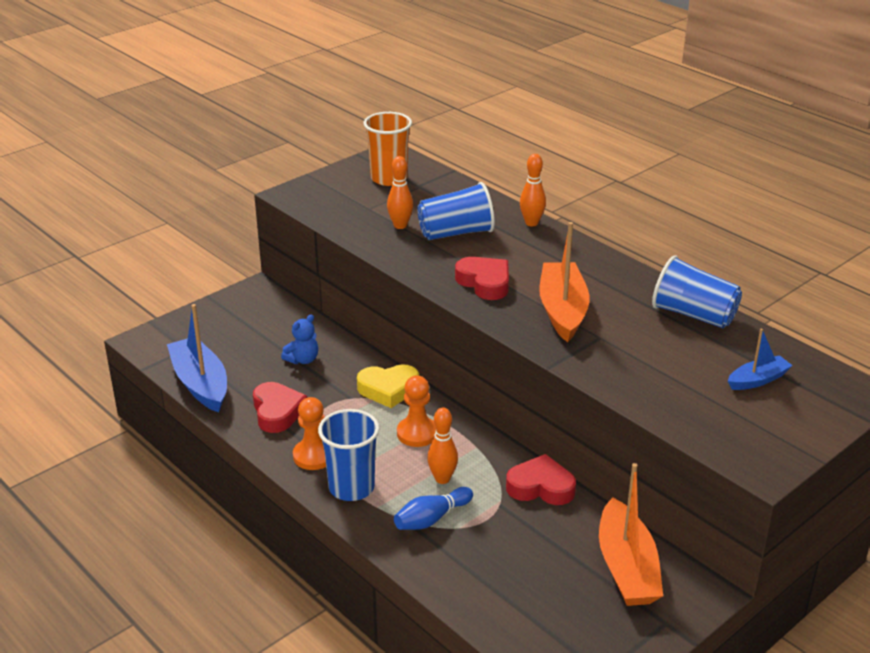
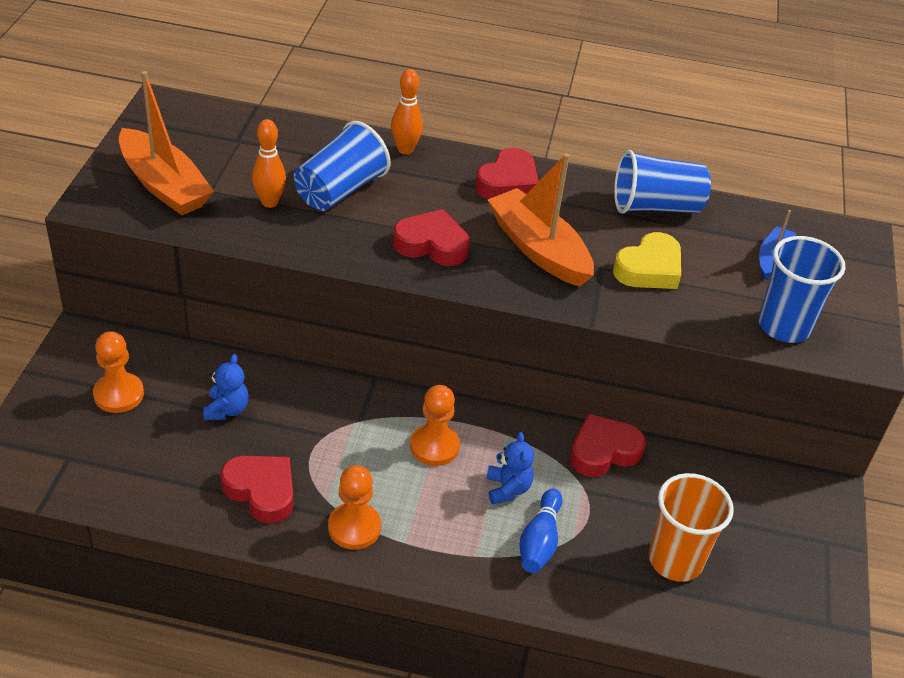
camera: 40 degrees left, 10 degrees up
blue boat [167,304,227,412] -> none
blue cup [318,409,379,501] -> blue cup moved to [759,236,845,343]
yellow heart [357,365,419,408] -> yellow heart moved to [613,232,681,289]
orange cup [364,112,412,186] -> orange cup moved to [649,473,734,582]
orange bowling pin [427,408,458,484] -> blue teddy bear [486,432,534,504]
orange boat [599,463,663,606] -> orange boat moved to [119,71,214,215]
none -> orange pawn [93,332,144,413]
none -> red heart [475,148,539,199]

